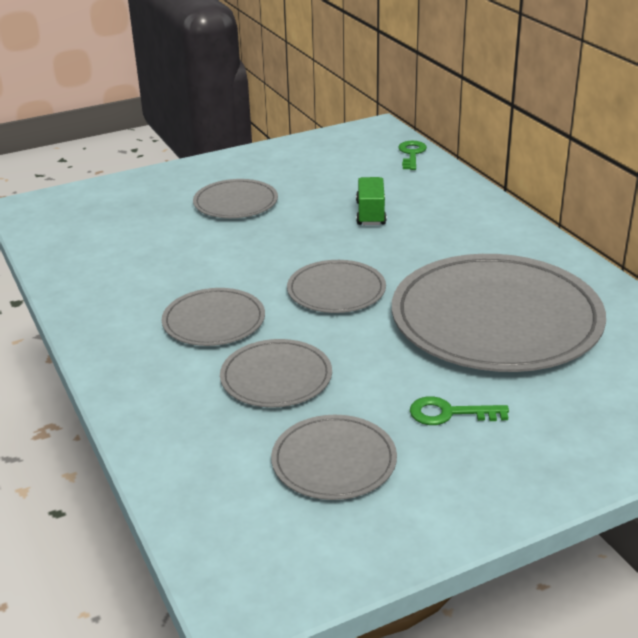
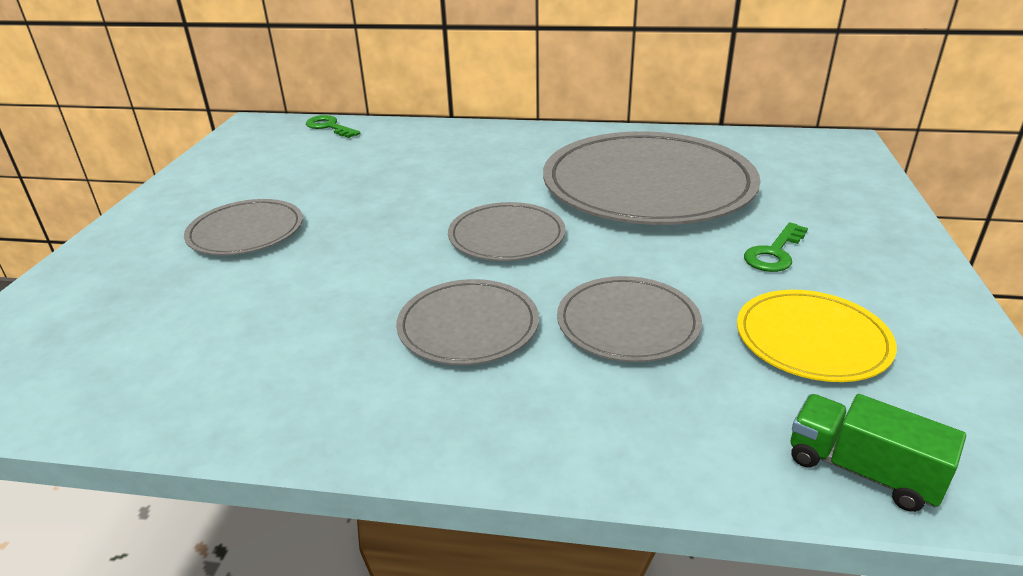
camera: 55 degrees left, 0 degrees up
grey plate [271,415,397,500] -> yellow plate [737,290,897,382]
green truck [356,177,386,225] -> green truck moved to [791,394,966,512]

